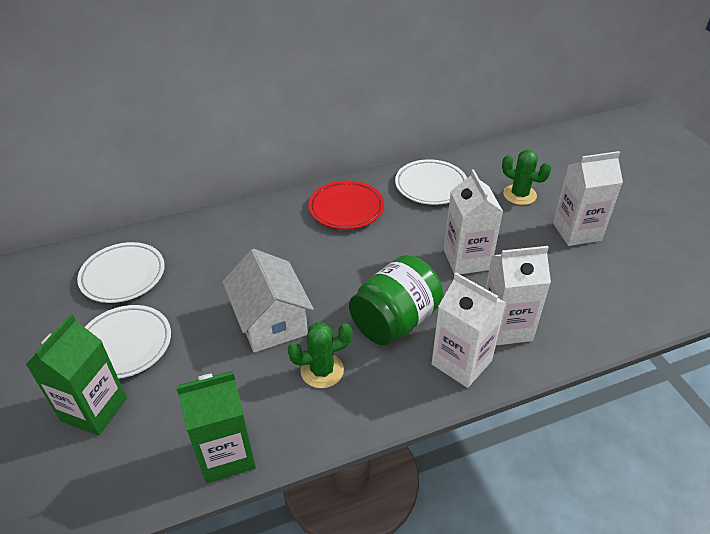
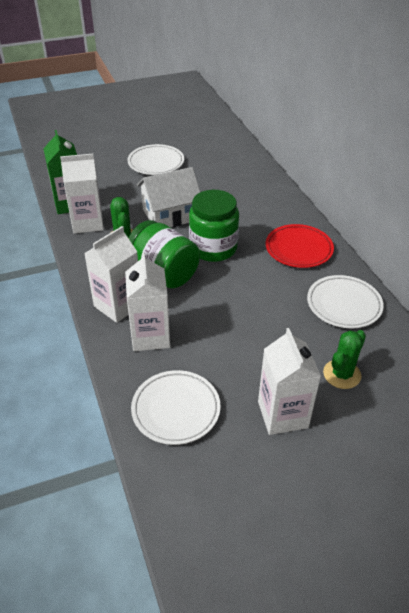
camera: 90 degrees right, 0 degrees up
green carton [26,314,127,436] -> none
white plate [77,242,165,303] -> white plate moved to [131,370,220,445]
white carton [444,169,503,274] -> white carton moved to [60,154,104,234]
none -> green jar [189,190,239,262]

